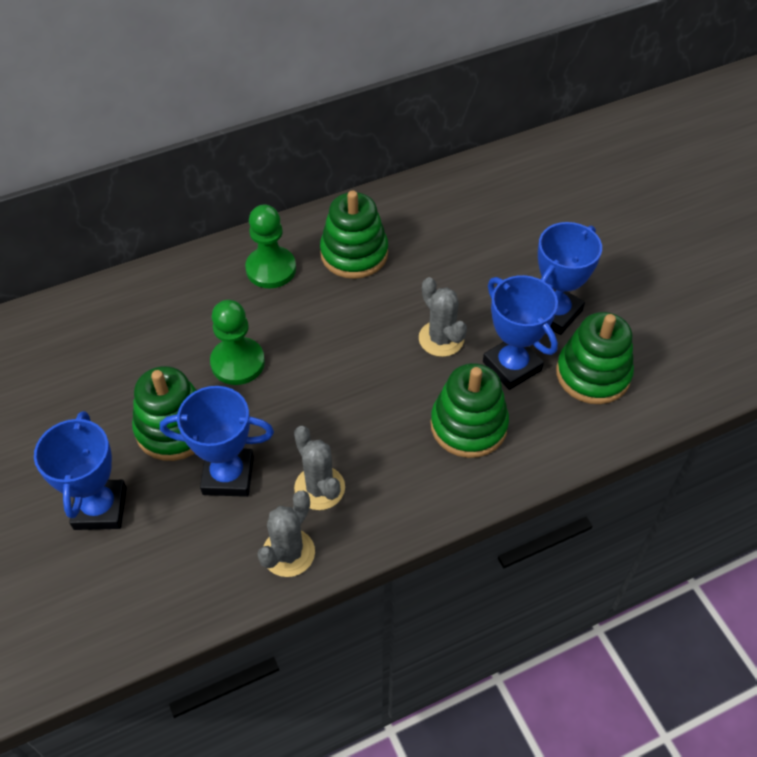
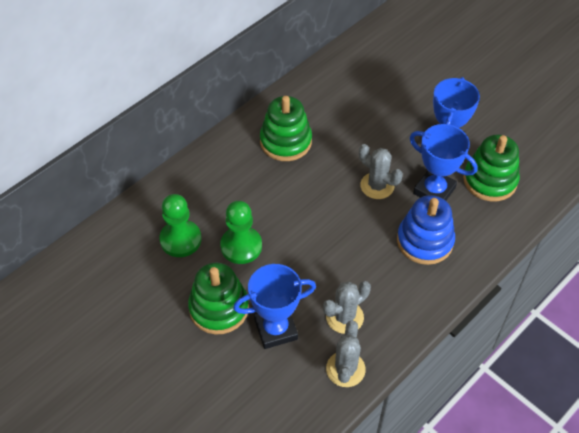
camera: 20 degrees left, 0 degrees up
blue trophy [34,411,127,530] -> none
green pawn [245,205,296,288] -> green pawn moved to [160,194,201,257]
grey cactus [294,426,345,510] -> grey cactus turned 75 degrees counterclockwise [323,281,371,334]
green stacking toy [430,363,509,458] -> blue stacking toy [397,195,455,265]

